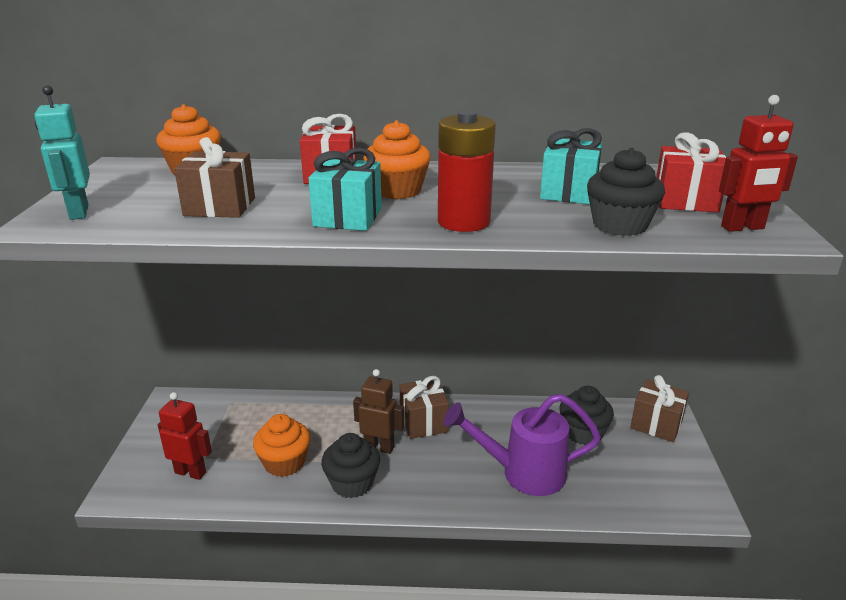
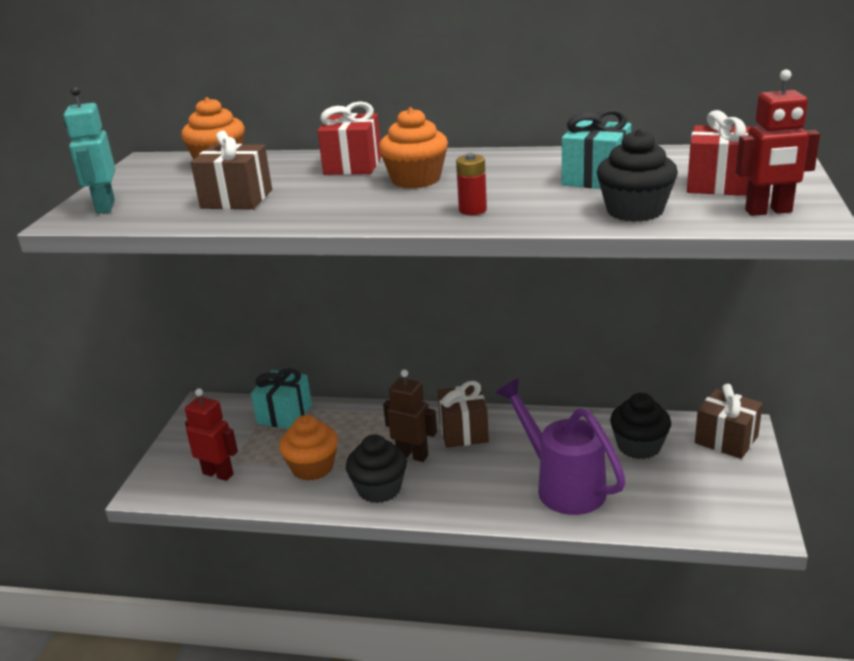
camera: 10 degrees right, 0 degrees up
turquoise gift [309,148,382,231] -> turquoise gift moved to [251,368,312,429]
red battery [438,111,496,232] -> red battery [456,153,487,215], size x0.52
purple watering can [443,394,601,496] -> purple watering can turned 45 degrees clockwise [496,378,626,515]

